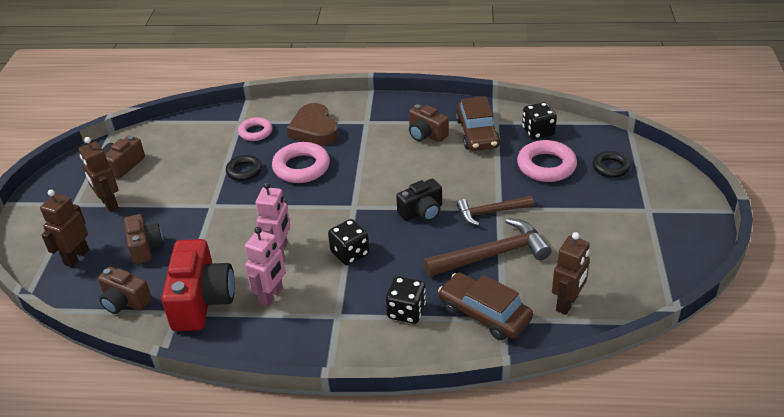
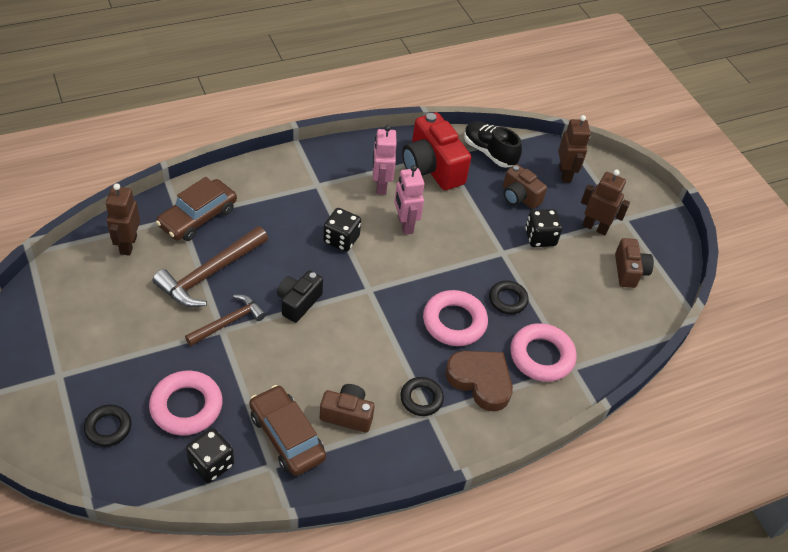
camera: 145 degrees right, 10 degrees up
brown camera [98,267,152,314] -> black shoe [464,121,522,168]
pink ring [238,117,273,141] -> pink ring [510,323,576,382], size x1.59
black dice [386,276,426,324] -> black dice moved to [525,209,562,247]
brown car [438,272,533,340] -> brown car turned 120 degrees clockwise [156,177,237,241]
none -> black ring [400,377,444,416]

